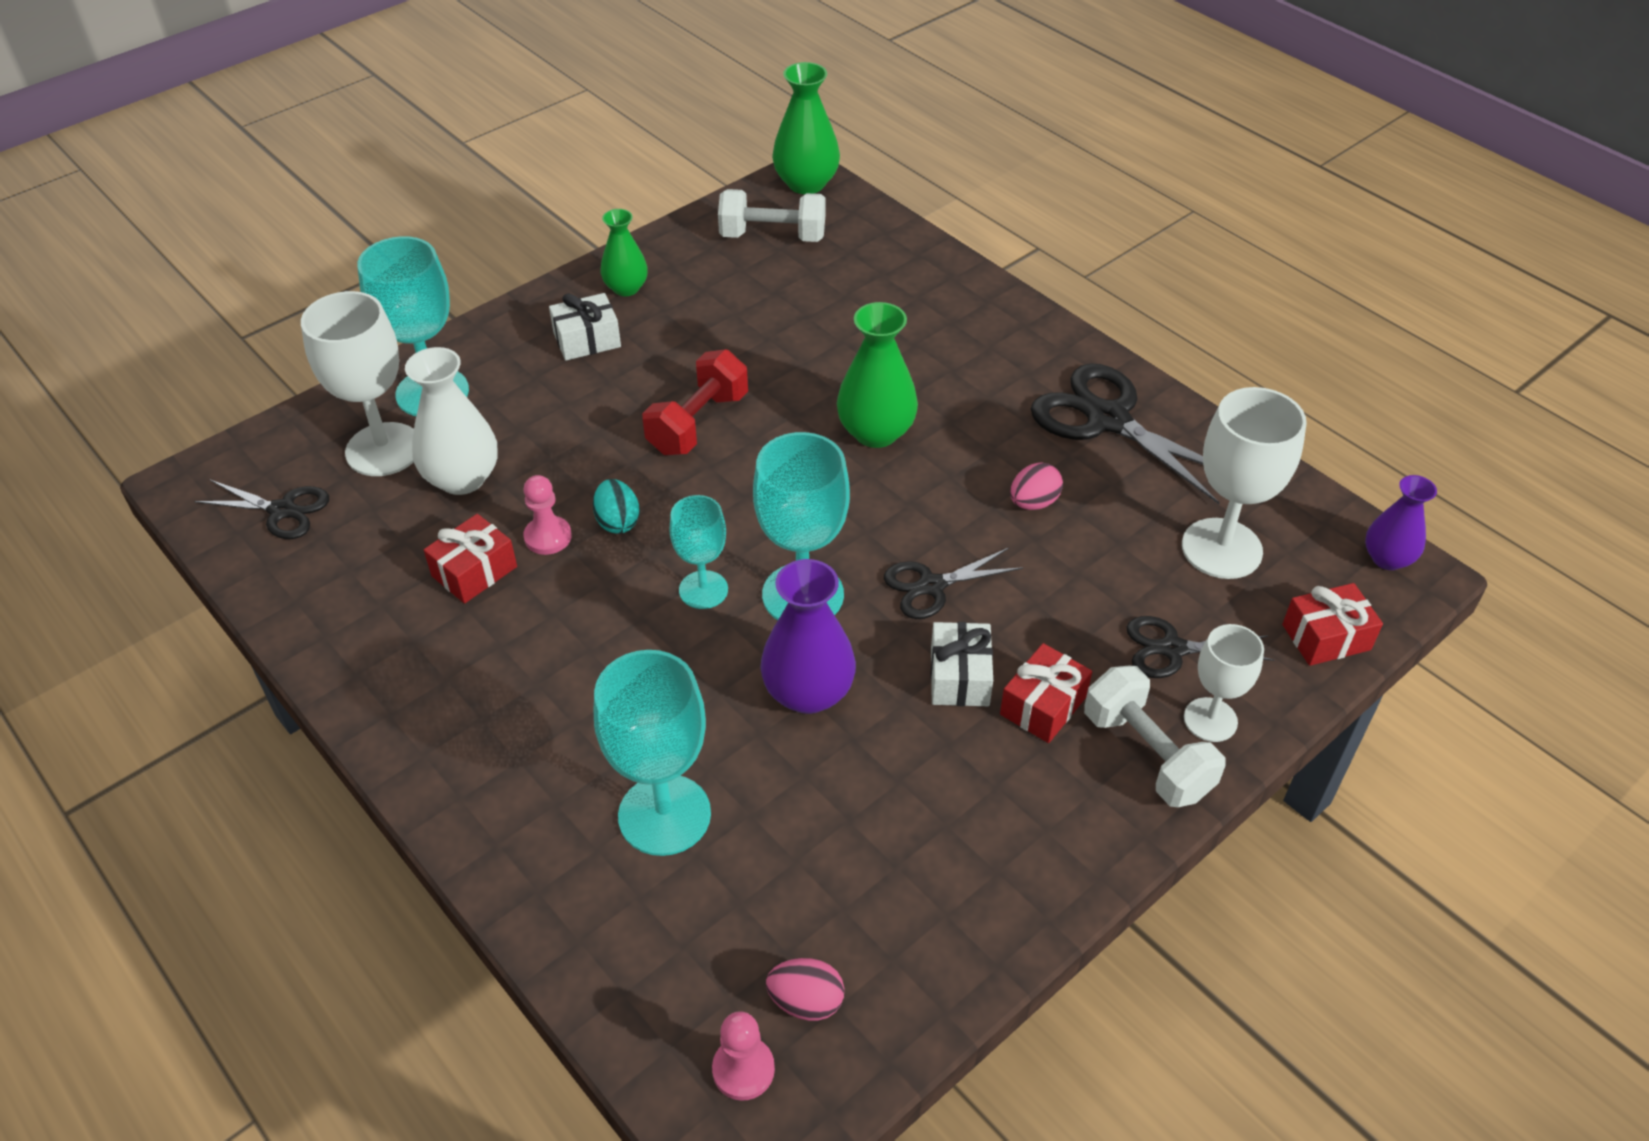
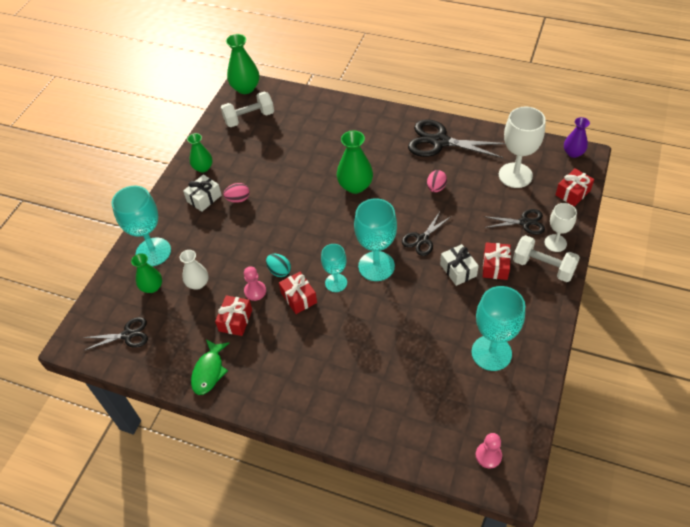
camera: 25 degrees left, 5 degrees up
white goblet [301,291,414,476] -> green vase [131,253,162,293]
white vase [405,347,498,495] -> white vase [180,250,209,289], size x0.65
turquoise goblet [594,650,711,856] -> turquoise goblet moved to [471,286,525,371]
red dumbbell [642,349,748,455] -> none
purple vase [760,559,856,714] -> none
pink egg [766,958,844,1021] -> pink egg moved to [223,183,250,203]
black scissors [1126,616,1275,678] -> black scissors turned 150 degrees counterclockwise [483,209,545,235]
none -> green fish [191,339,229,395]
none -> red gift [279,272,317,314]

